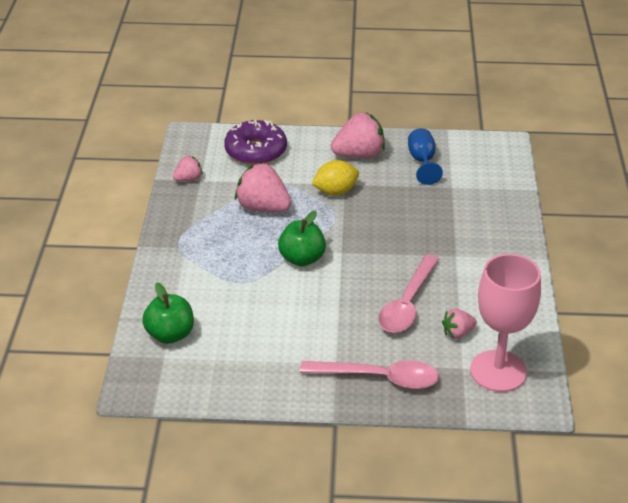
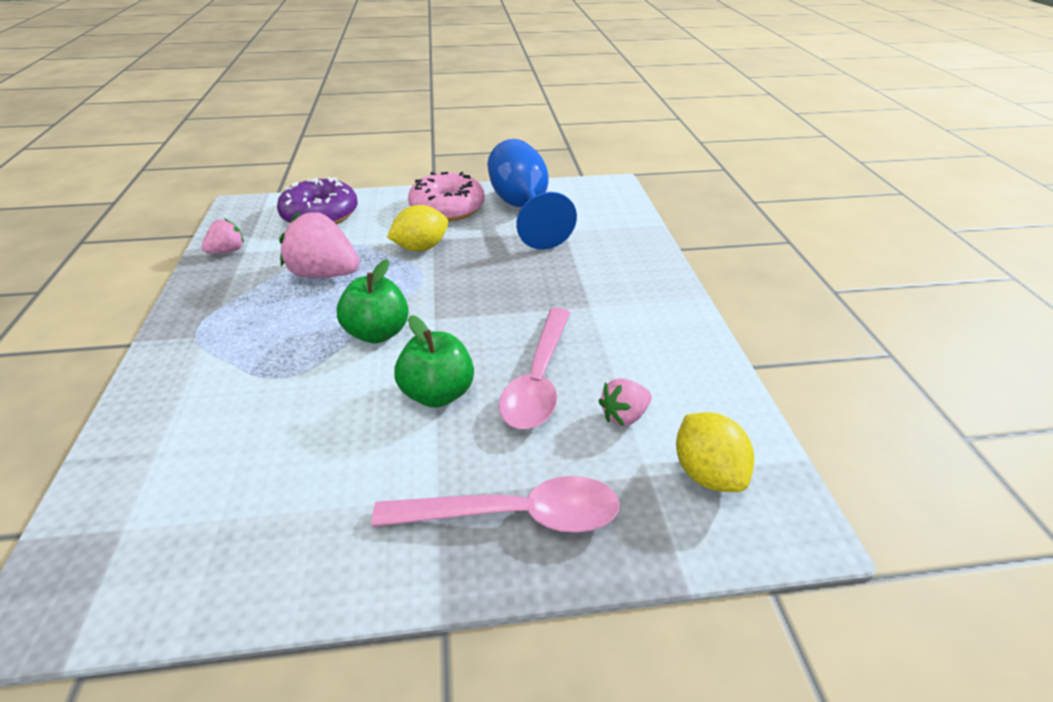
camera: 10 degrees left, 0 degrees up
green apple [142,283,194,344] -> green apple moved to [394,315,474,408]
pink strawberry [331,113,385,158] -> pink donut [408,172,485,221]
blue goblet [408,128,443,185] -> blue goblet [488,139,577,250], size x1.77
pink goblet [470,254,541,392] -> yellow lemon [676,412,754,492]

